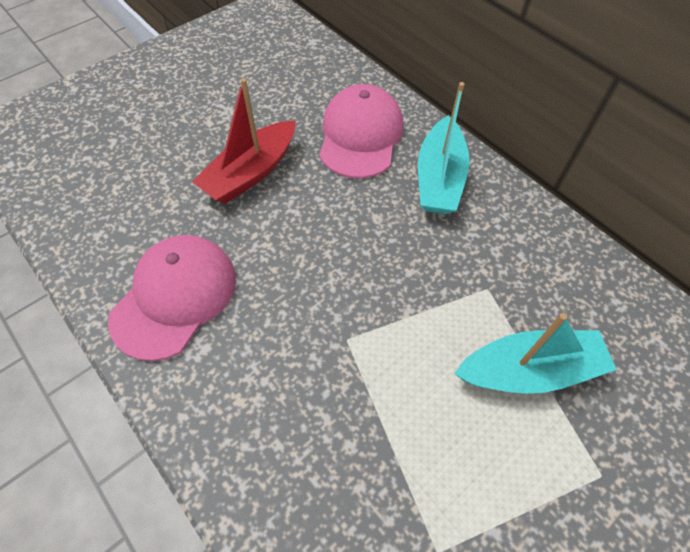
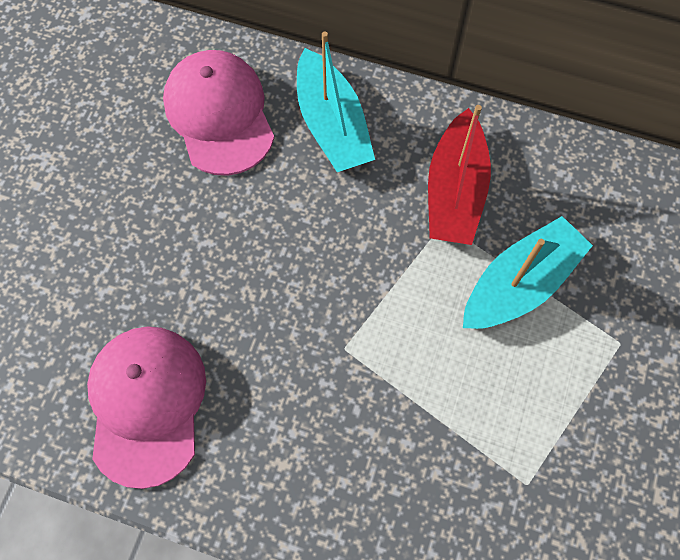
camera: 30 degrees left, 10 degrees up
red boat [192,78,295,204] -> red boat moved to [428,105,491,245]

